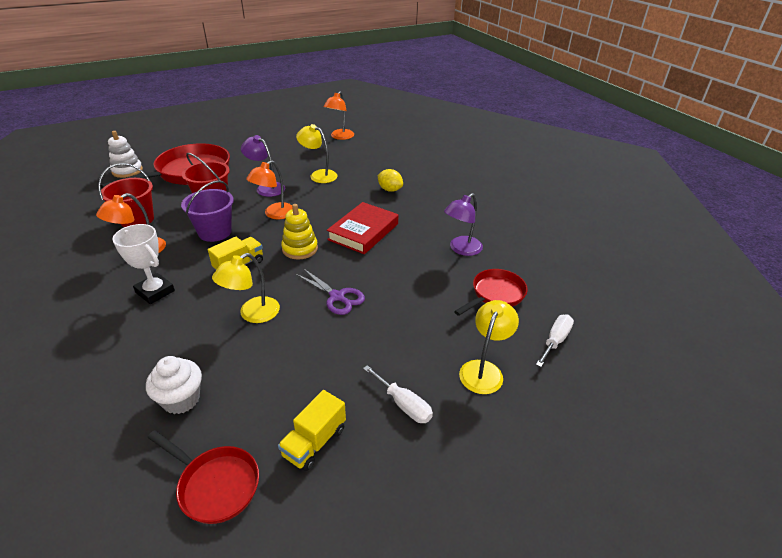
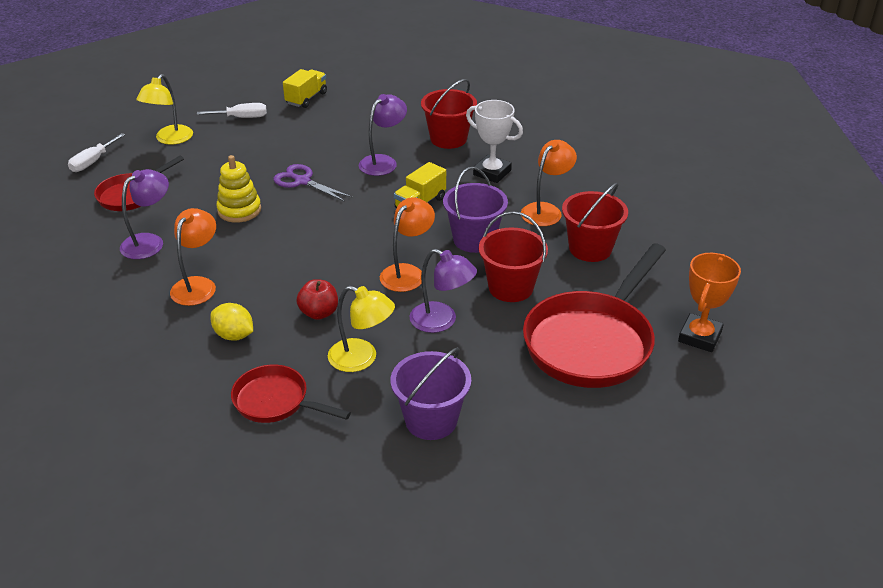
camera: 175 degrees right, 0 degrees up
white stacking toy [108,131,143,178] -> orange trophy [678,253,741,352]
white cupcake [146,356,202,414] -> none
red pan [147,430,259,524] -> red pan moved to [231,365,351,423]
yellow lamp [212,253,280,323] -> purple lamp [359,94,407,176]
yellow stacking toy [281,204,318,260] -> yellow stacking toy moved to [216,155,261,223]
orange lamp [324,91,354,140] -> orange lamp moved to [170,208,216,306]
red book [327,202,398,254] -> none
white screwdriver [363,365,433,423] -> white screwdriver turned 135 degrees clockwise [197,103,267,118]
none -> red apple [296,279,338,320]
none -> purple bucket [391,347,471,440]
none -> red bucket [421,79,477,149]

